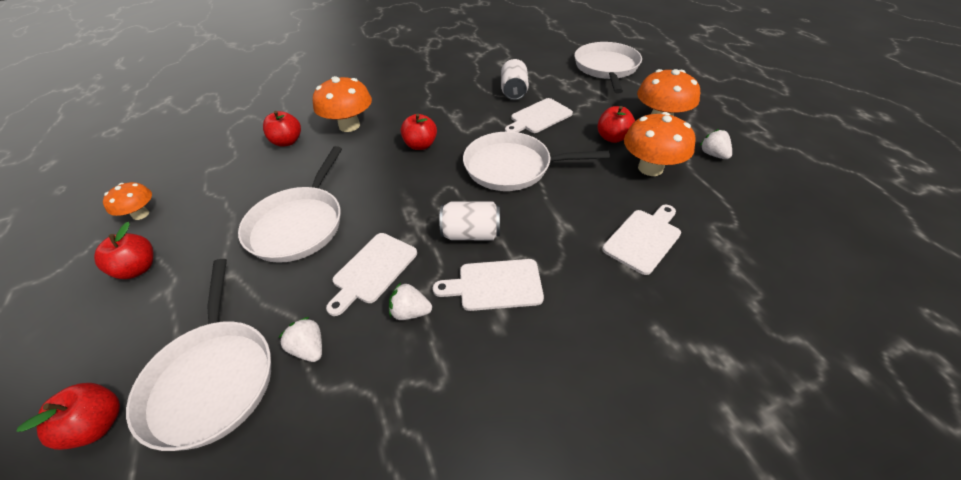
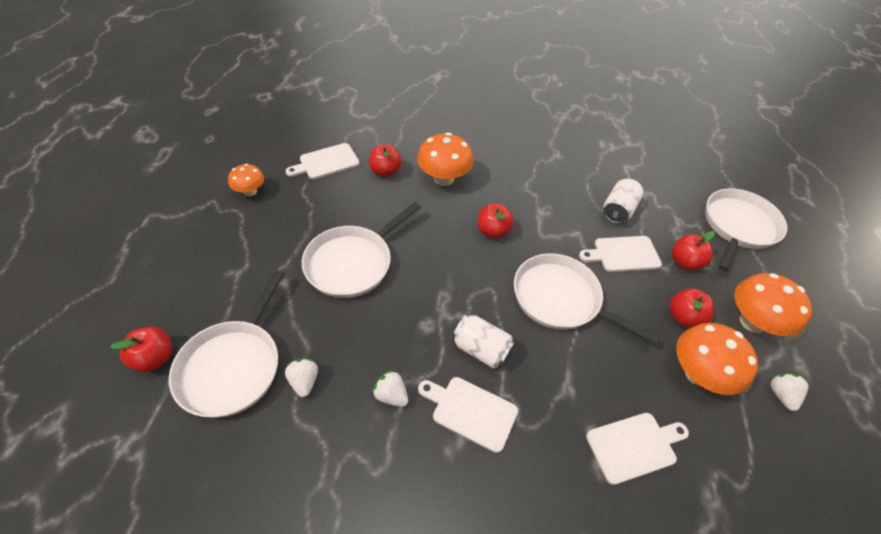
camera: 25 degrees right, 5 degrees up
red apple [94,222,154,279] -> red apple moved to [672,231,715,270]
white cutting board [326,233,417,316] -> white cutting board moved to [286,143,360,179]

